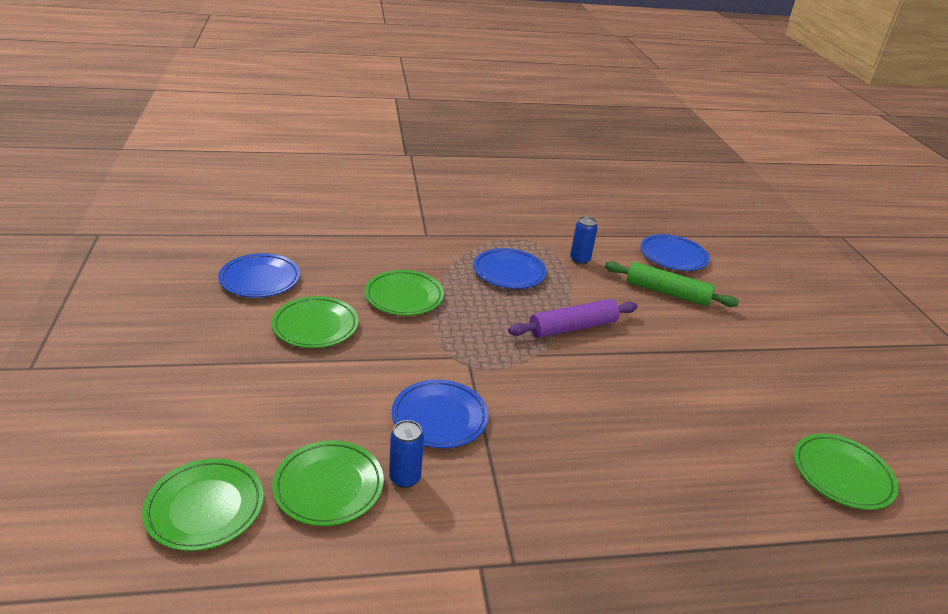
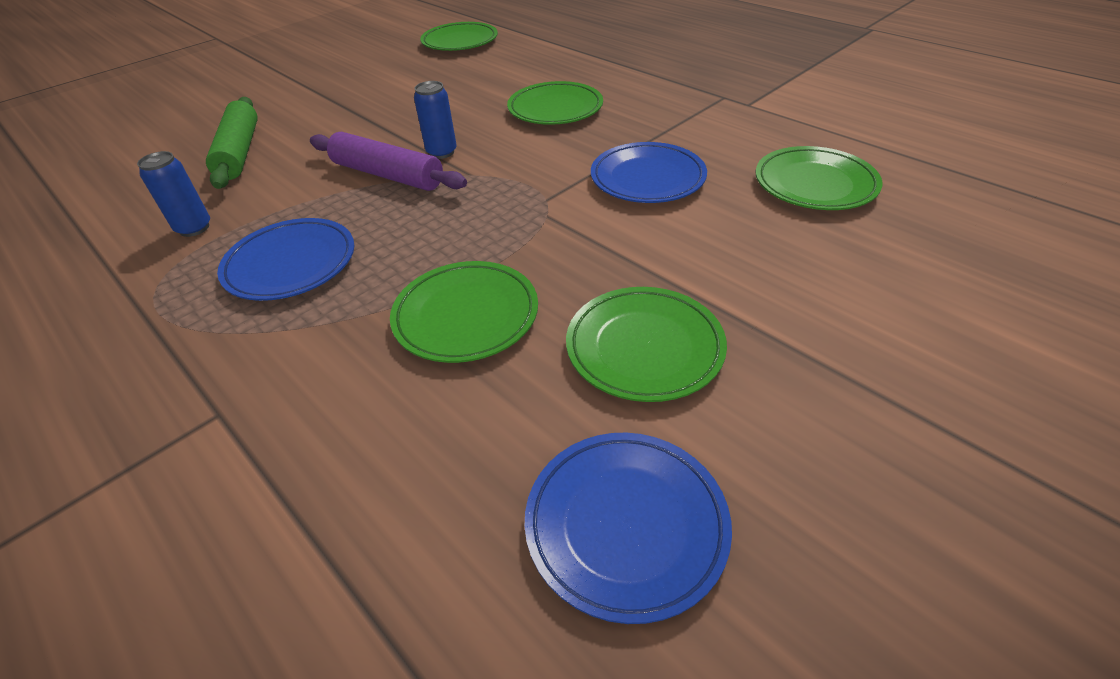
camera: 120 degrees left, 10 degrees up
green plate [142,459,264,551] -> green plate moved to [507,81,603,125]
blue can [389,420,424,488] -> blue can moved to [414,81,457,159]
blue plate [640,234,709,271] -> none

